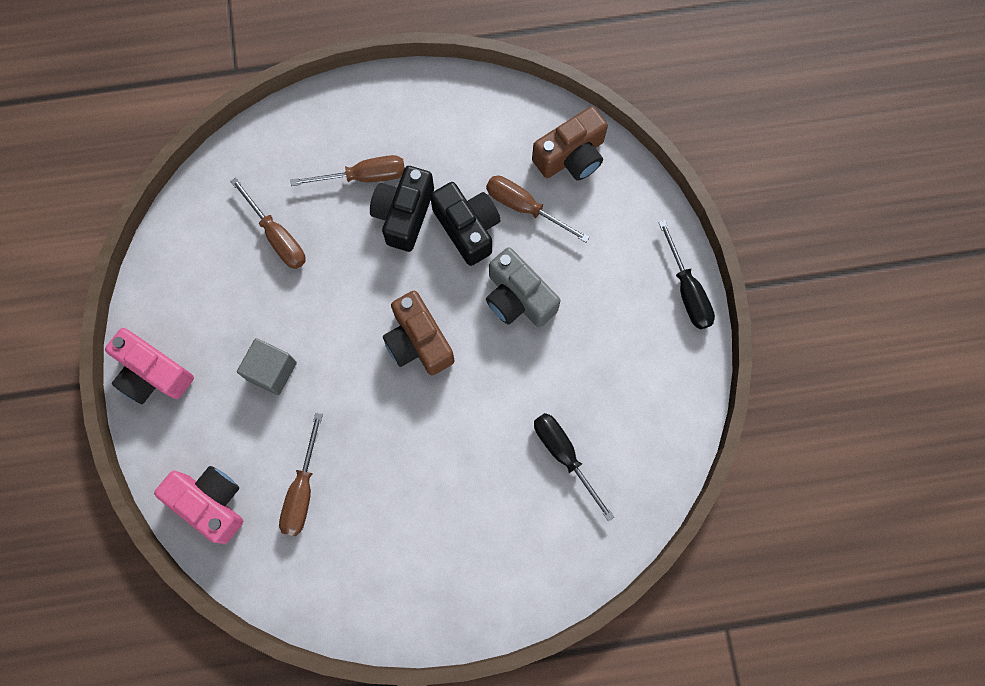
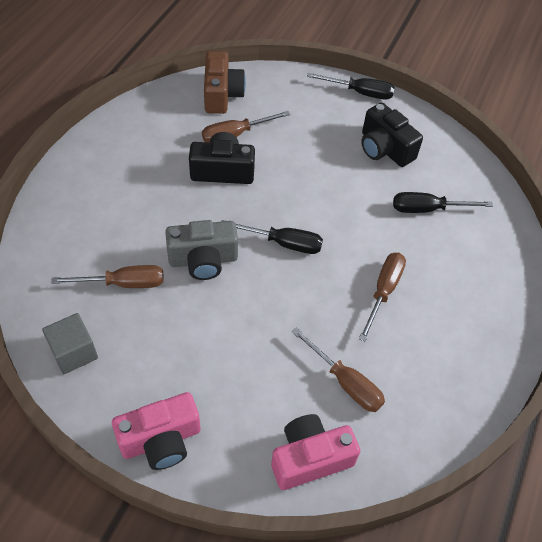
camera: 60 degrees left, 20 degrees down
grey cube [237,338,297,395] -> grey cube moved to [42,313,98,374]
brown screwdriver [290,155,405,186] -> brown screwdriver moved to [359,253,406,342]
black camera [370,166,434,252] -> black camera moved to [361,103,423,167]
brown camera [383,291,454,375] -> black screwdriver [221,220,323,254]
grey camera [486,247,560,327] -> grey camera moved to [165,220,238,280]

